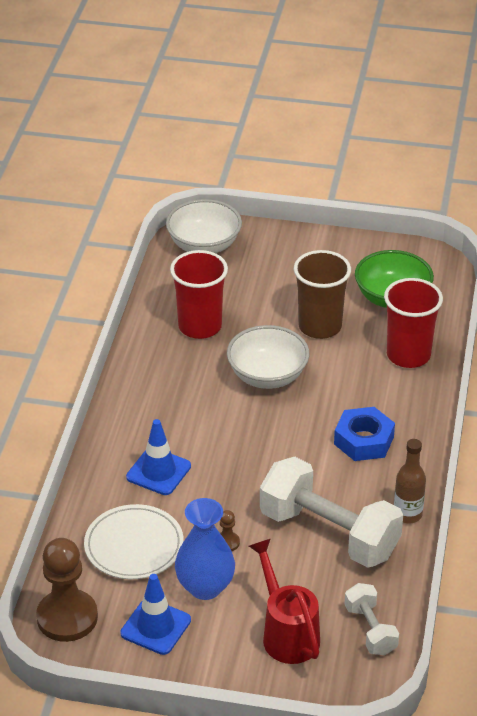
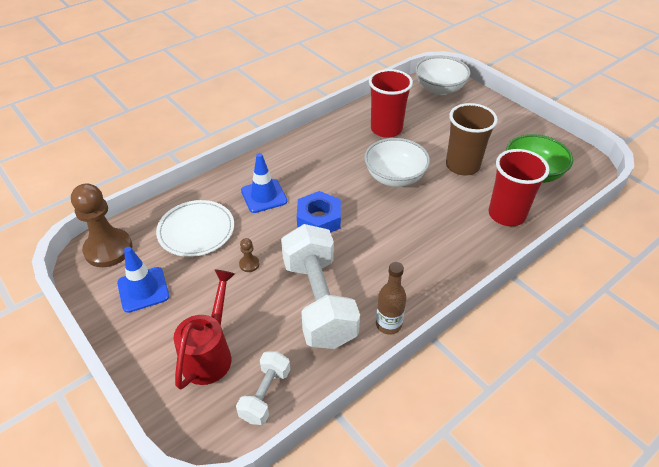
camera: 40 degrees right, 5 degrees up
blue vase [175,498,235,600] -> none
blue nut [334,407,395,461] -> blue nut moved to [297,191,341,233]

